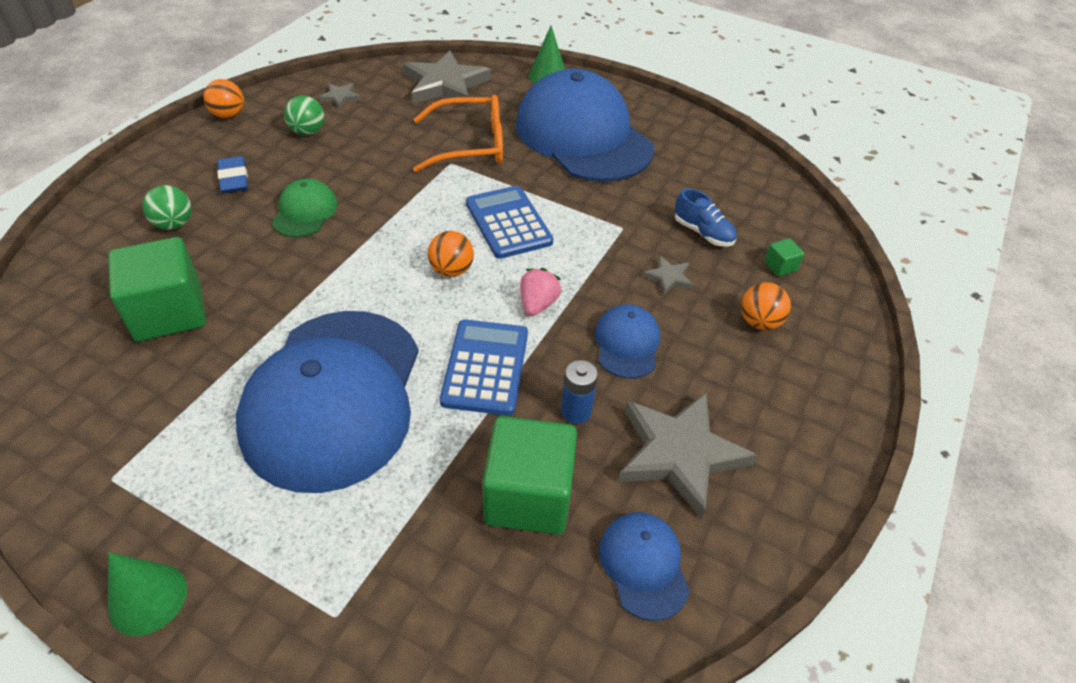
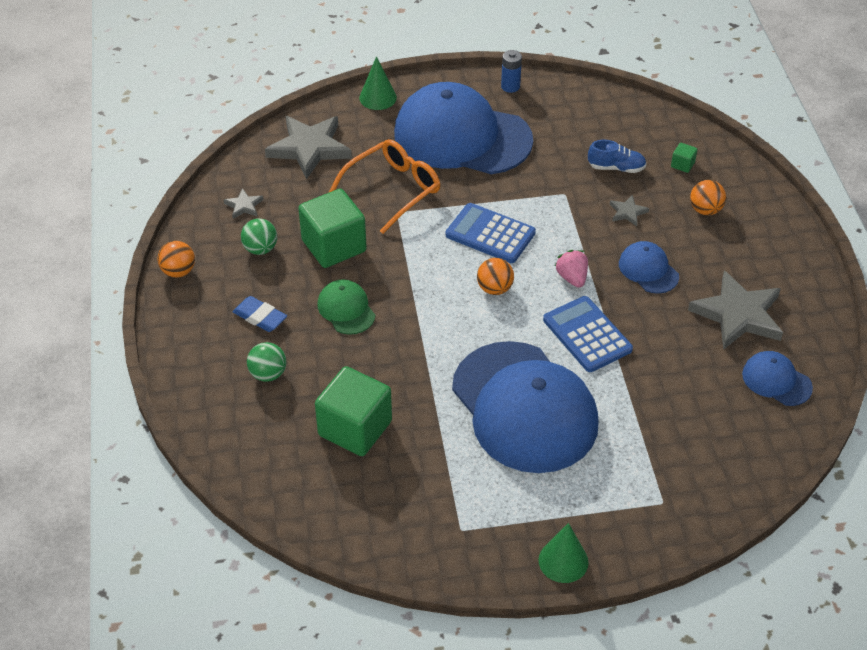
camera: 35 degrees left, 0 degrees up
green cube [482,416,577,534] -> green cube moved to [298,189,367,268]
blue battery [561,360,598,424] -> blue battery moved to [501,50,522,93]

